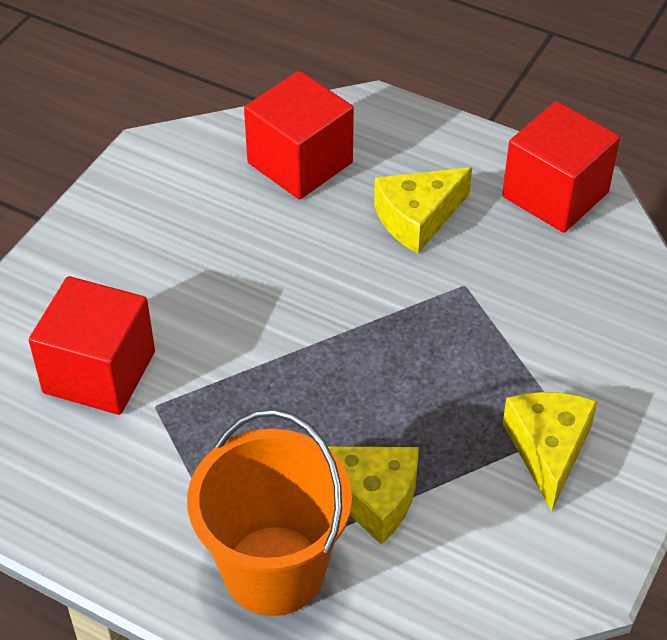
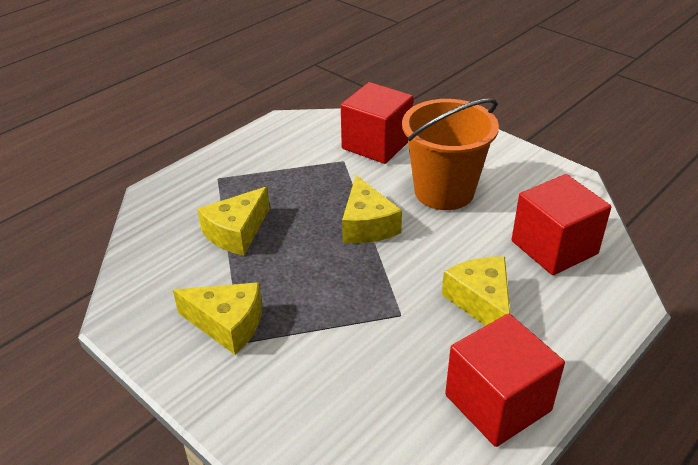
camera: 105 degrees right, 10 degrees down
orange bucket [187,409,352,616] -> orange bucket moved to [402,98,499,210]
none -> yellow cheese [342,175,402,243]

